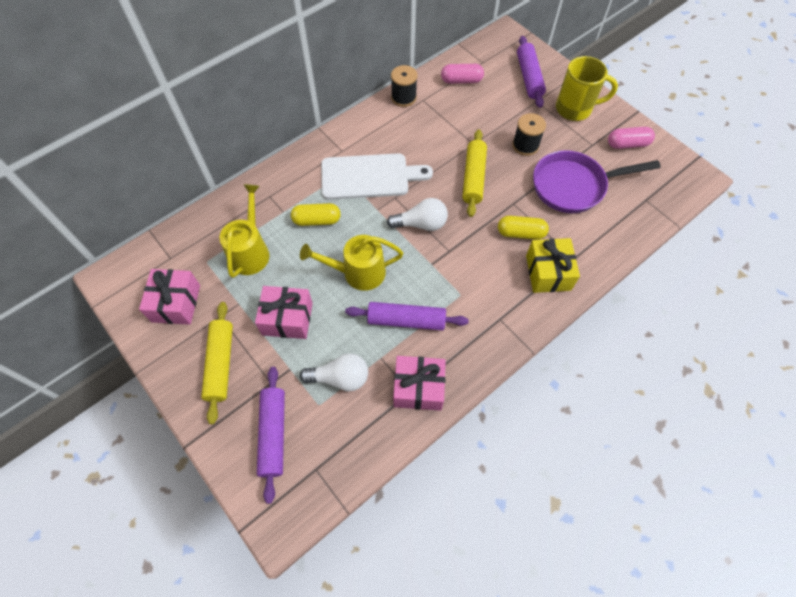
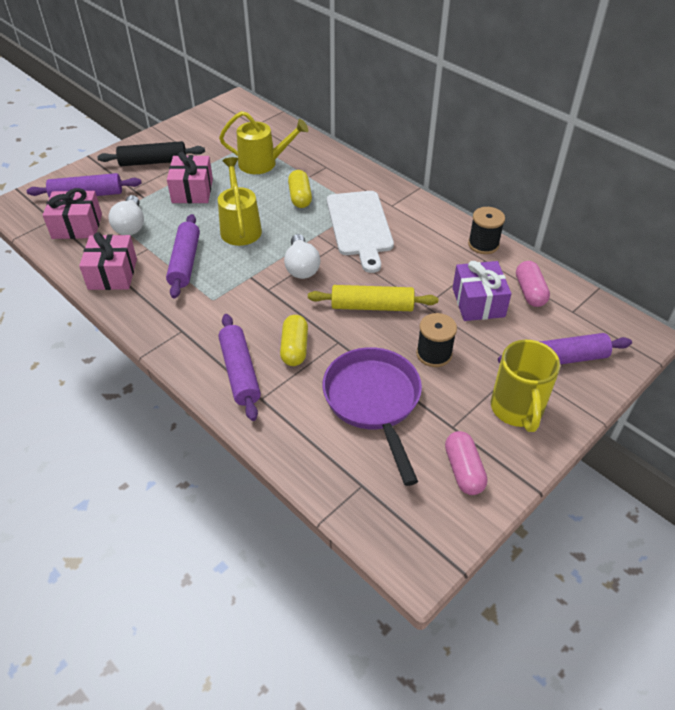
camera: 85 degrees right, 15 degrees down
pink gift [139,269,200,325] -> pink gift moved to [43,188,102,239]
yellow rolling pin [201,302,233,424] -> black rolling pin [97,141,205,166]
yellow gift [526,238,580,293] -> purple rolling pin [218,314,261,421]
none -> purple gift [453,261,511,321]

